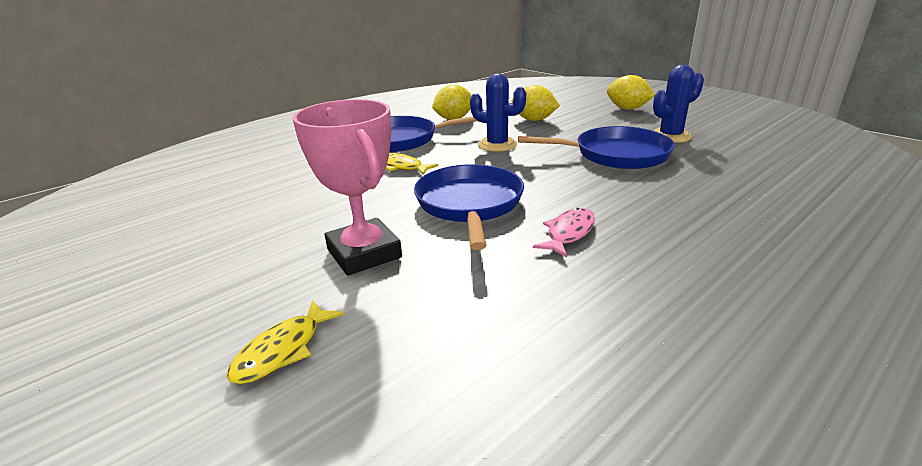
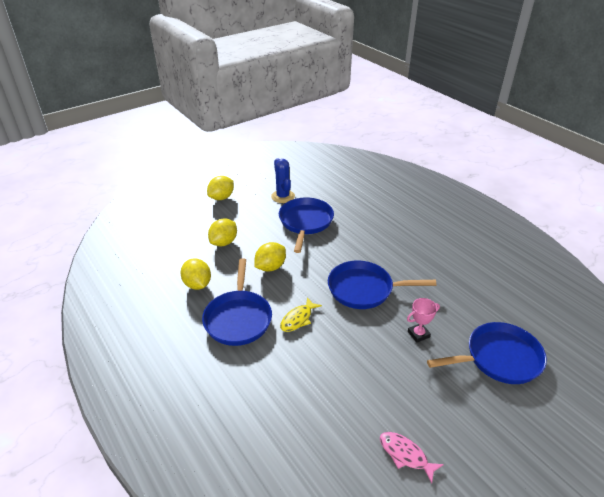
camera: 85 degrees left, 10 degrees up
yellow fish [227,300,344,384] -> blue pan [427,322,547,384]
pink trophy [292,99,402,276] -> pink trophy [407,298,440,343], size x0.51
blue cactus [470,74,526,152] -> yellow lemon [254,242,286,272]
pink fish [533,208,595,257] -> pink fish moved to [380,432,444,483]

